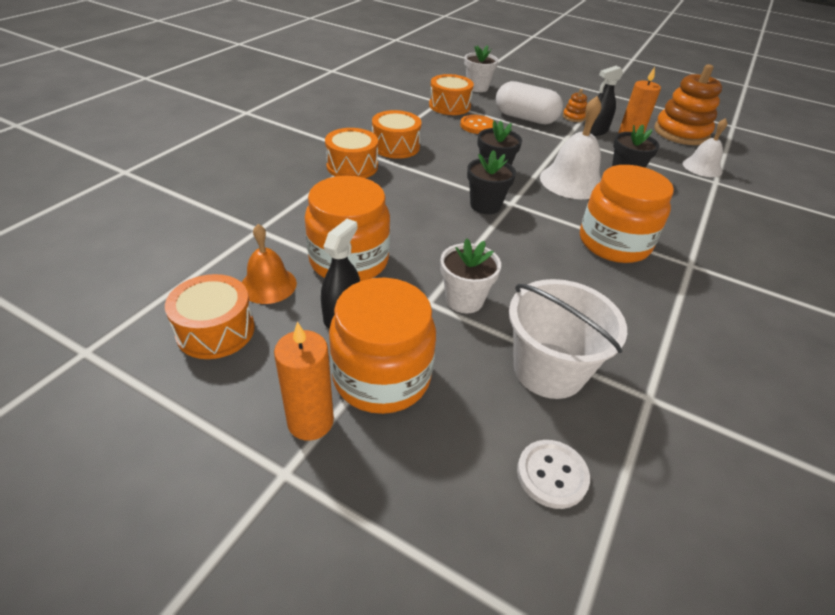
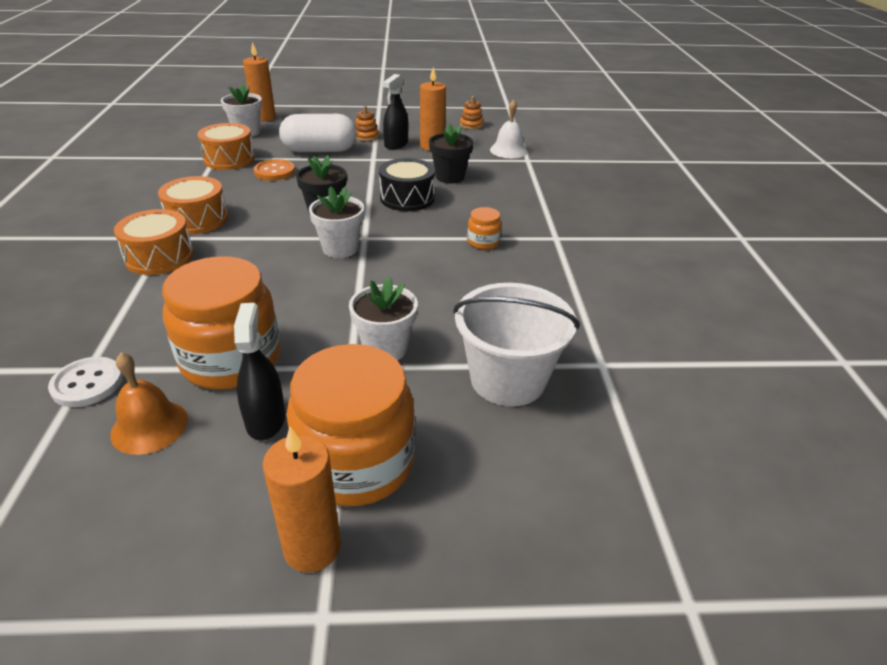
camera: 30 degrees left, 5 degrees down
orange drum [165,274,255,359] -> none
black flower pot [467,150,516,214] -> white flower pot [309,186,364,258]
white button [517,440,590,509] -> white button moved to [48,357,123,407]
white bell [540,96,601,199] -> black drum [379,158,435,211]
orange jar [580,165,674,263] -> orange jar [467,207,502,250], size x0.44
orange stacking toy [654,64,722,145] -> orange stacking toy [460,96,484,130], size x0.43
none -> orange candle [243,42,276,121]

